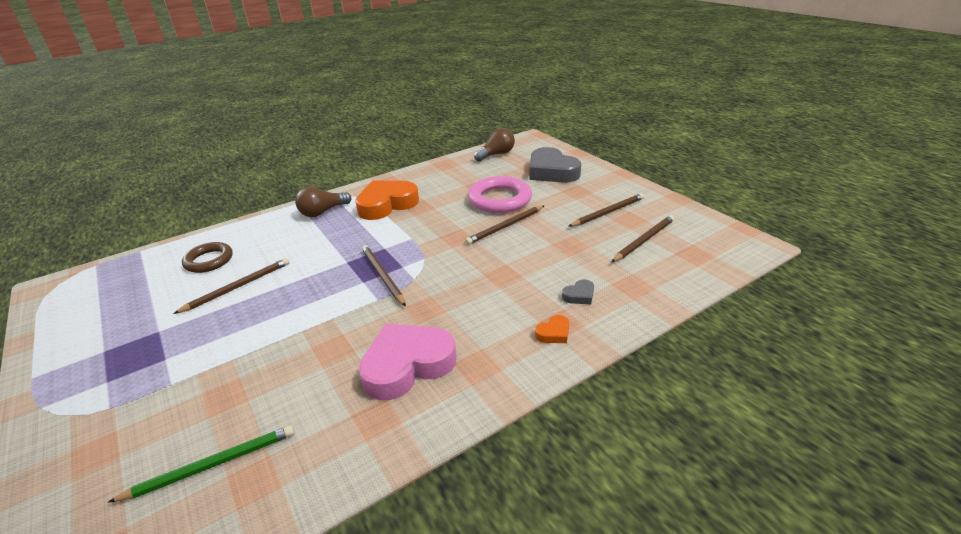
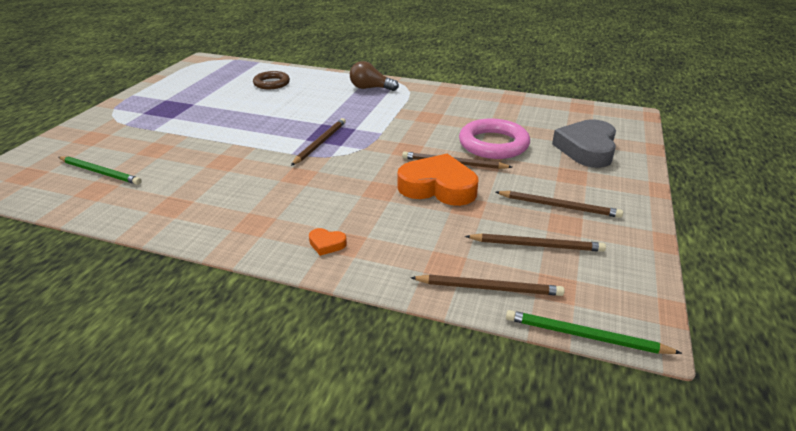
camera: 50 degrees right, 0 degrees up
brown pencil [173,258,290,314] -> brown pencil moved to [410,275,565,296]
orange heart [355,181,419,220] -> orange heart moved to [397,154,478,206]
pink heart [359,324,457,400] -> none
brown light bulb [474,128,515,161] -> none
grey heart [562,280,594,304] -> none
none -> green pencil [506,310,682,354]

